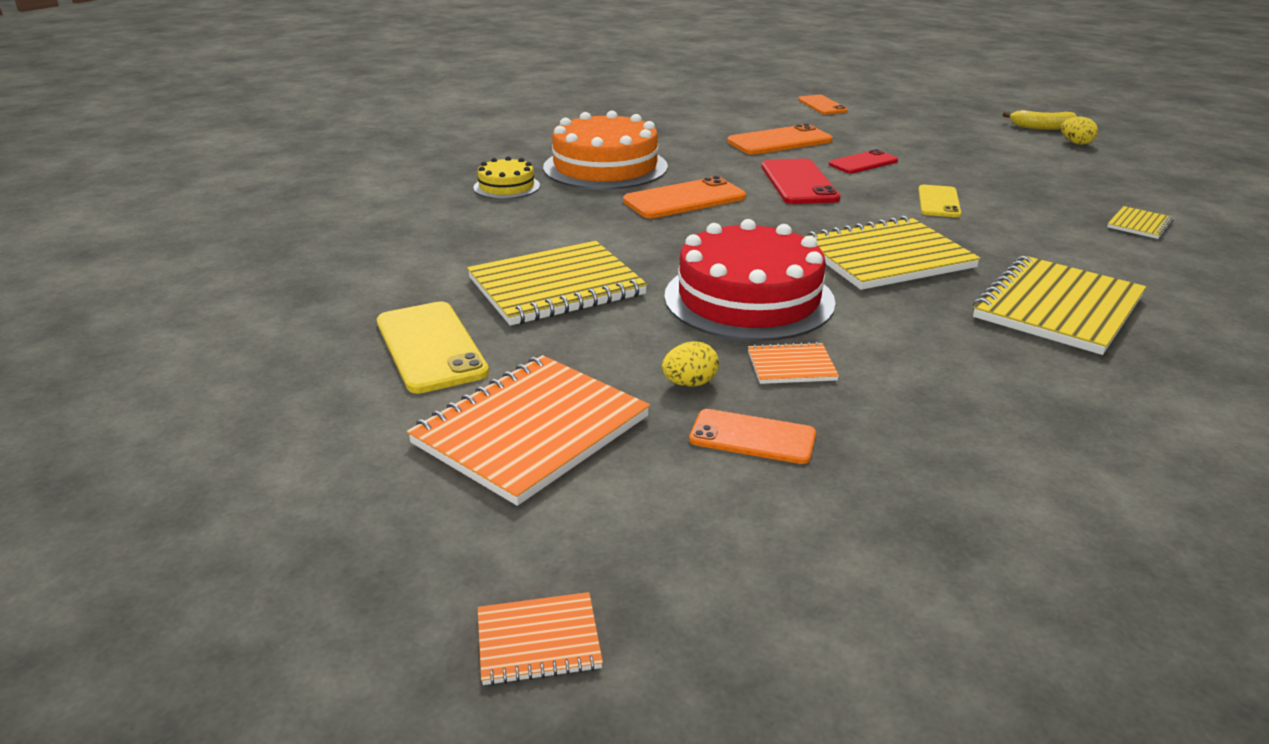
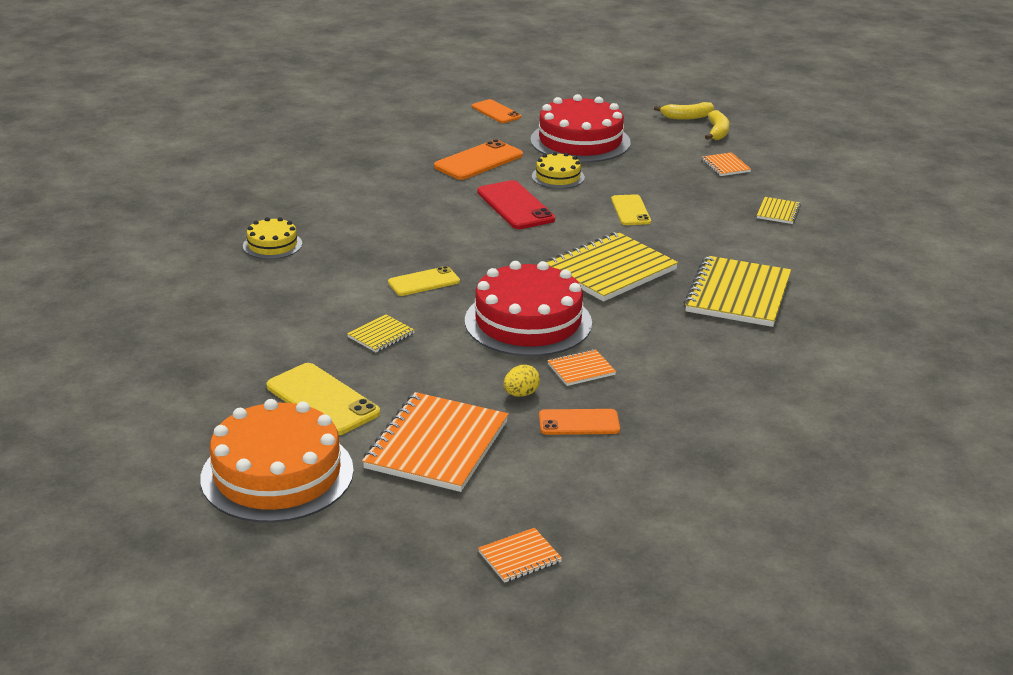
camera: 20 degrees left, 0 degrees up
yellow notebook [467,241,648,326] -> yellow notebook [347,314,415,352], size x0.46
orange cake [543,111,668,190] -> orange cake moved to [200,399,354,523]
orange phone [623,176,746,218] -> none
red phone [829,149,898,173] -> yellow cake [532,152,585,189]
yellow egg [1061,117,1098,145] -> yellow banana [705,110,729,140]
none -> yellow phone [388,266,460,296]
none -> red cake [530,94,631,163]
none -> orange notebook [702,152,751,176]

